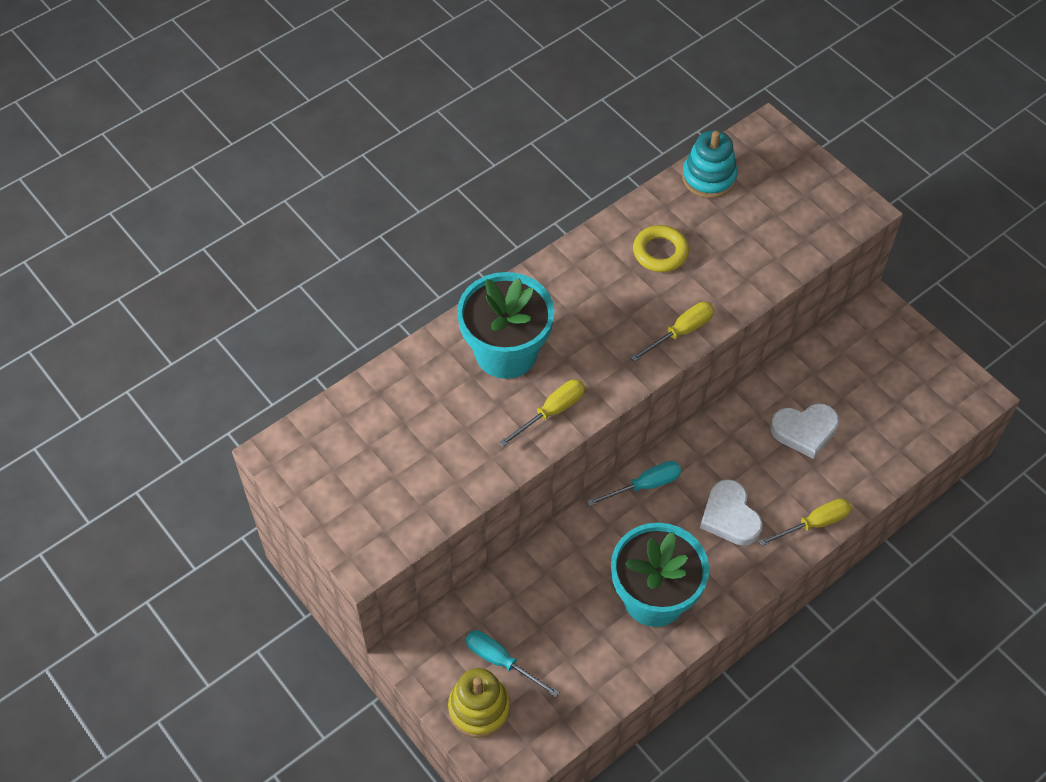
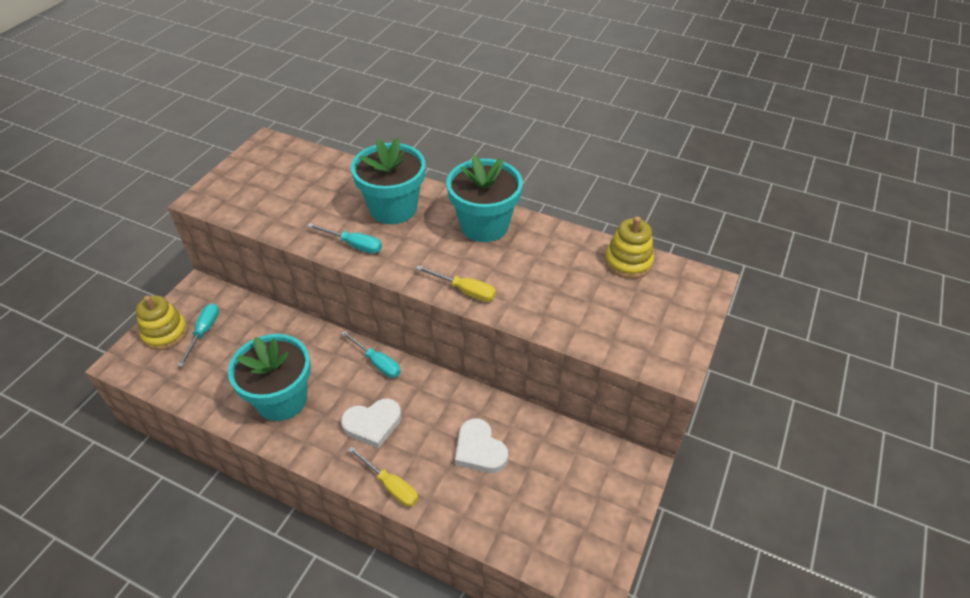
camera: 65 degrees right, 10 degrees down
yellow screwdriver [499,379,585,447] -> turquoise screwdriver [307,223,382,254]
yellow ring [633,225,689,272] -> none
turquoise stacking toy [682,130,738,198] -> yellow stacking toy [605,216,654,279]
white heart [700,479,763,546] -> white heart turned 150 degrees counterclockwise [341,399,401,448]
none -> turquoise flower pot [446,155,523,242]

